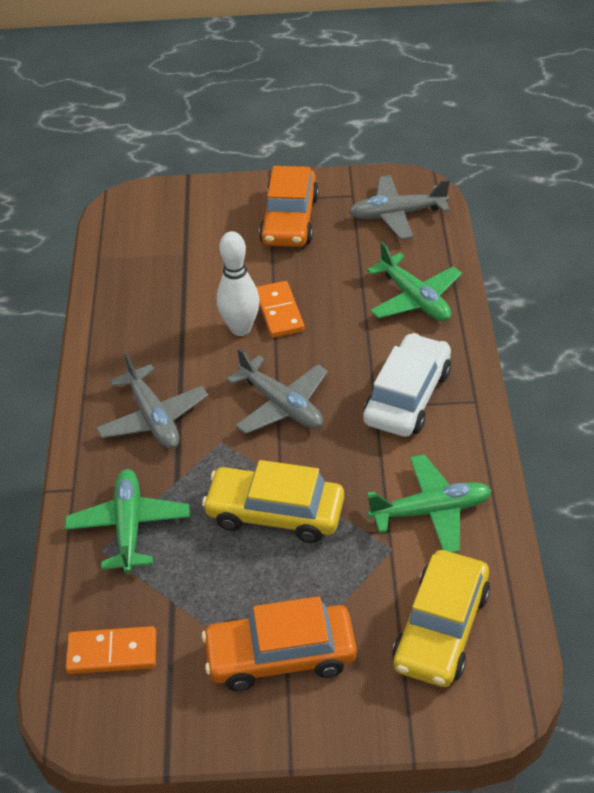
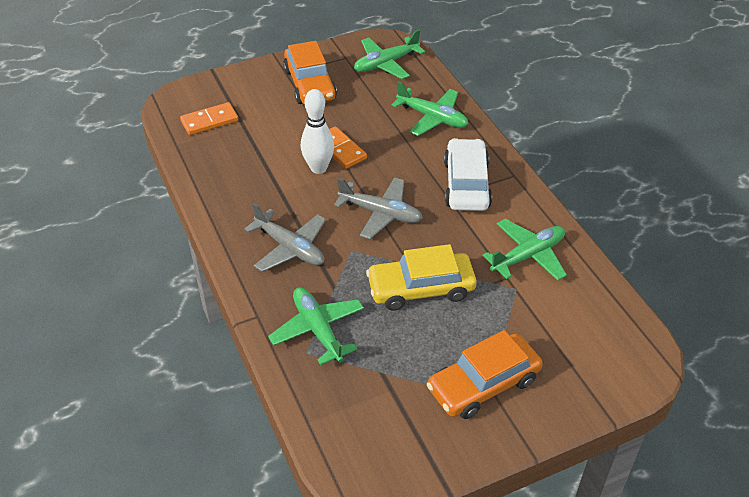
camera: 25 degrees left, 0 degrees up
orange domino [66,626,156,674] -> orange domino moved to [180,102,238,135]
grey plane [349,175,450,239] -> green plane [354,30,425,79]
yellow car [392,550,490,687] -> none

